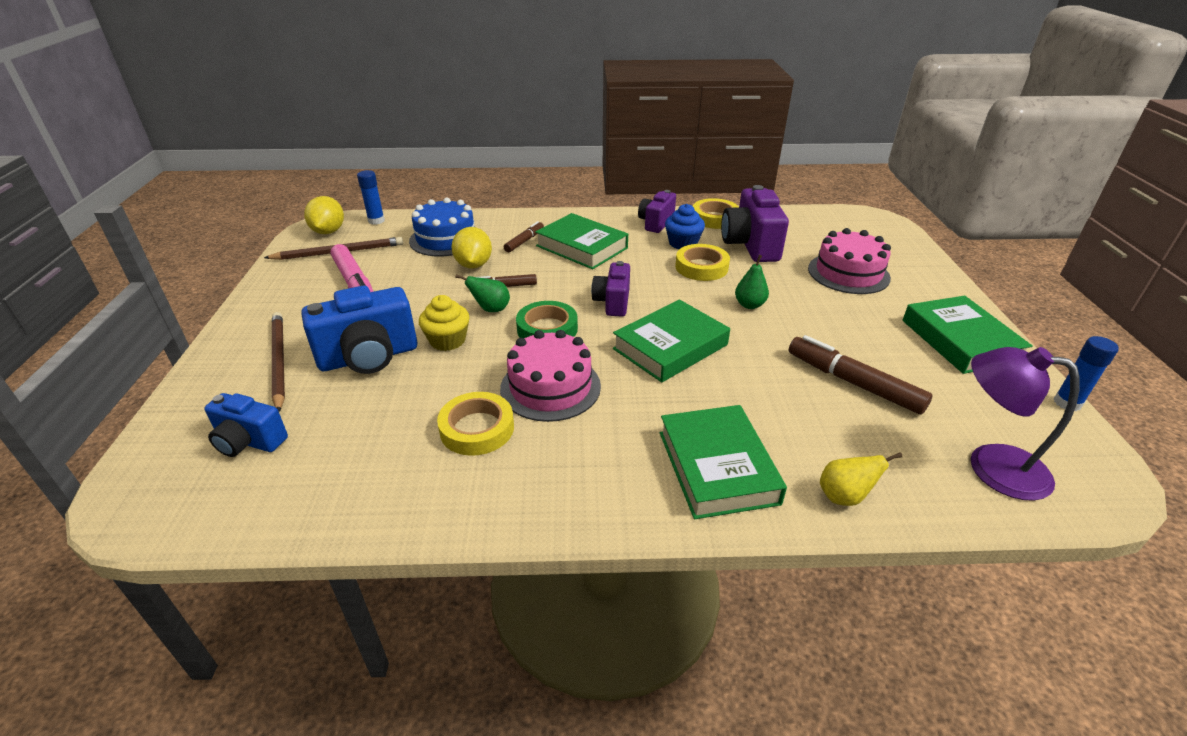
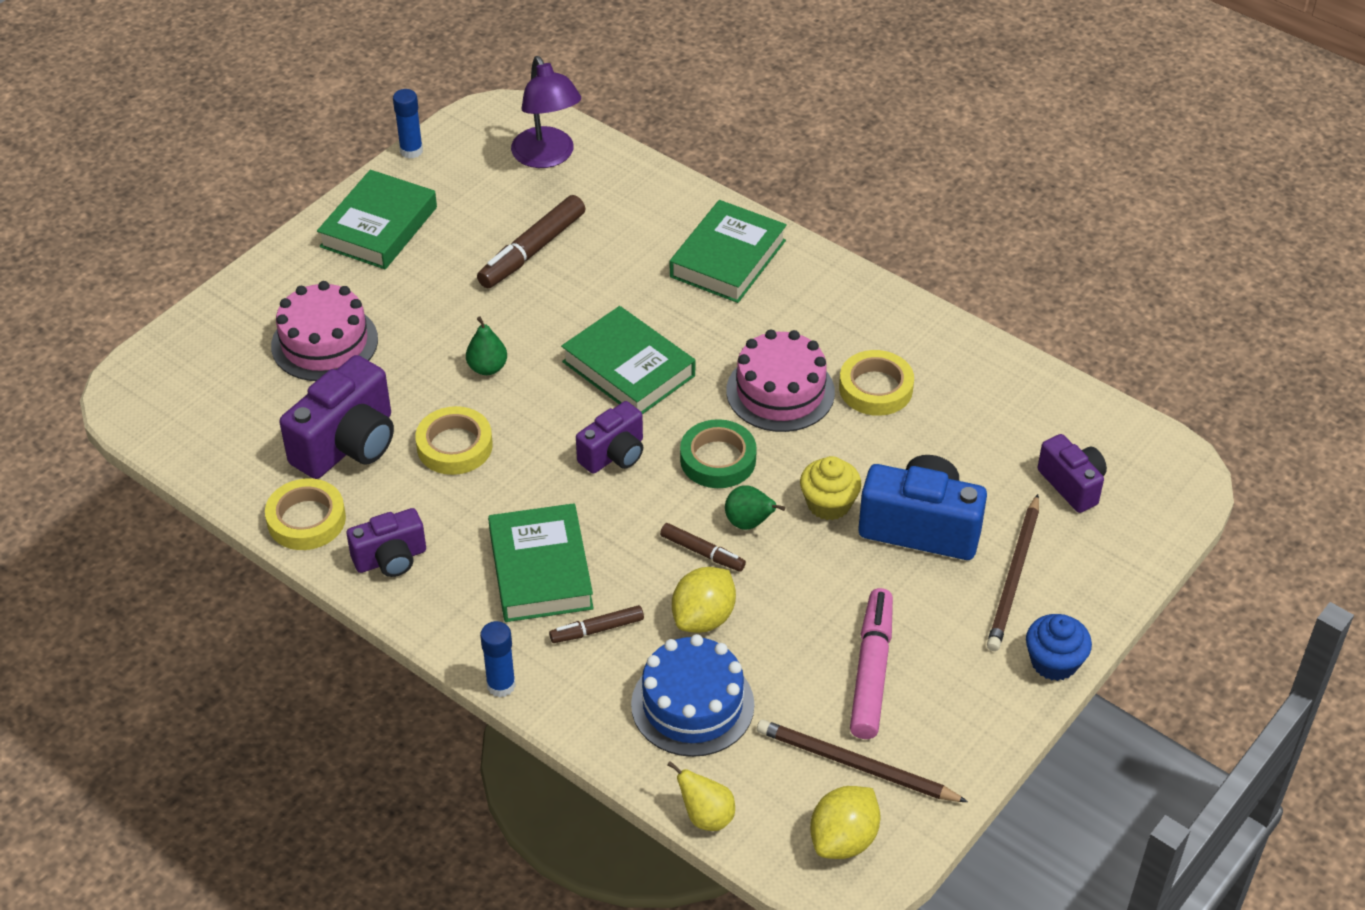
camera: 140 degrees left, 10 degrees up
blue camera [204,393,288,457] -> purple camera [1038,434,1107,513]
blue glue stick [357,170,385,225] -> blue glue stick moved to [480,621,516,697]
green book [613,300,730,382] -> green book turned 45 degrees clockwise [561,306,695,414]
blue cupcake [665,204,705,249] -> blue cupcake moved to [1026,614,1092,681]
brown marker [788,335,933,414] -> brown marker turned 45 degrees clockwise [477,195,585,288]
yellow pear [820,452,903,506] -> yellow pear moved to [667,761,735,831]

